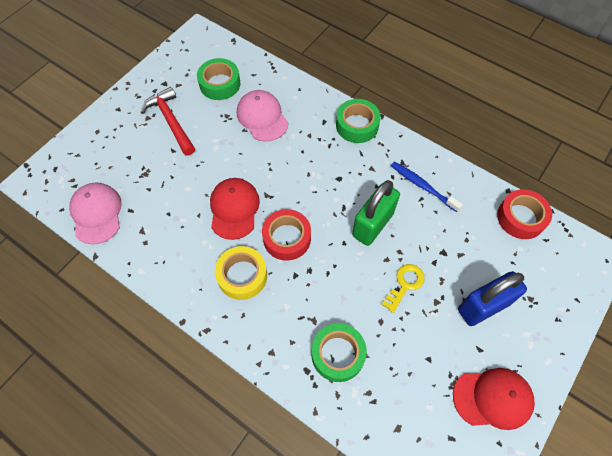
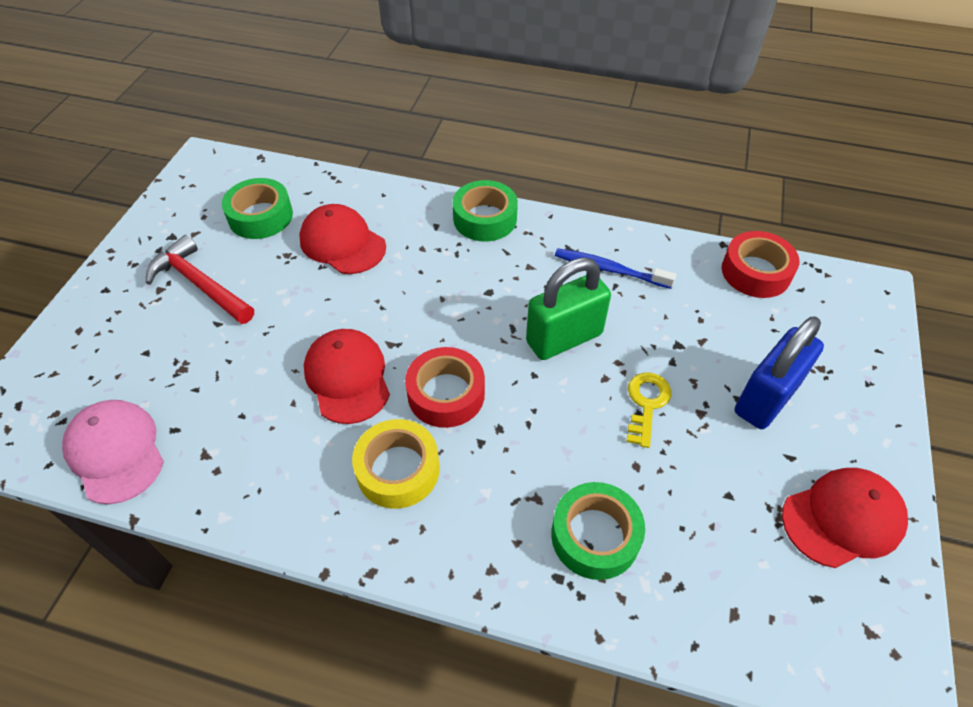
camera: 20 degrees left, 10 degrees down
pink cap [237,90,288,142] -> red cap [299,204,386,274]
green padlock [352,180,400,246] -> green padlock turned 45 degrees clockwise [526,257,611,360]

